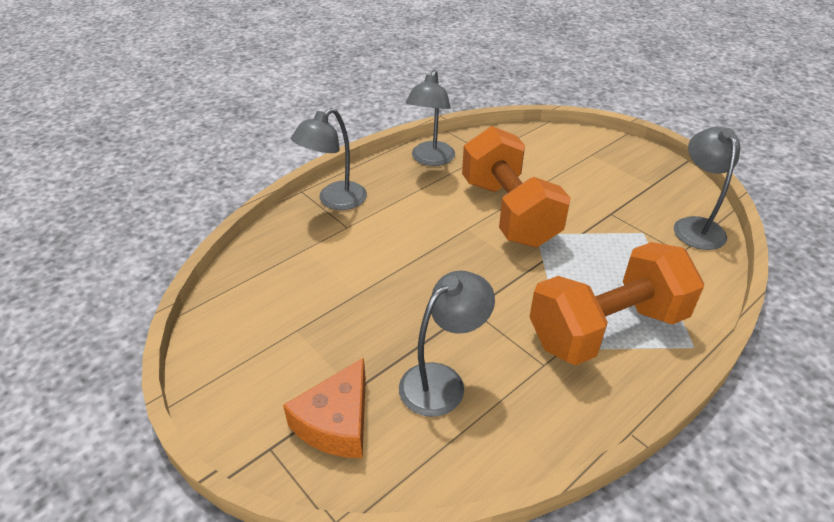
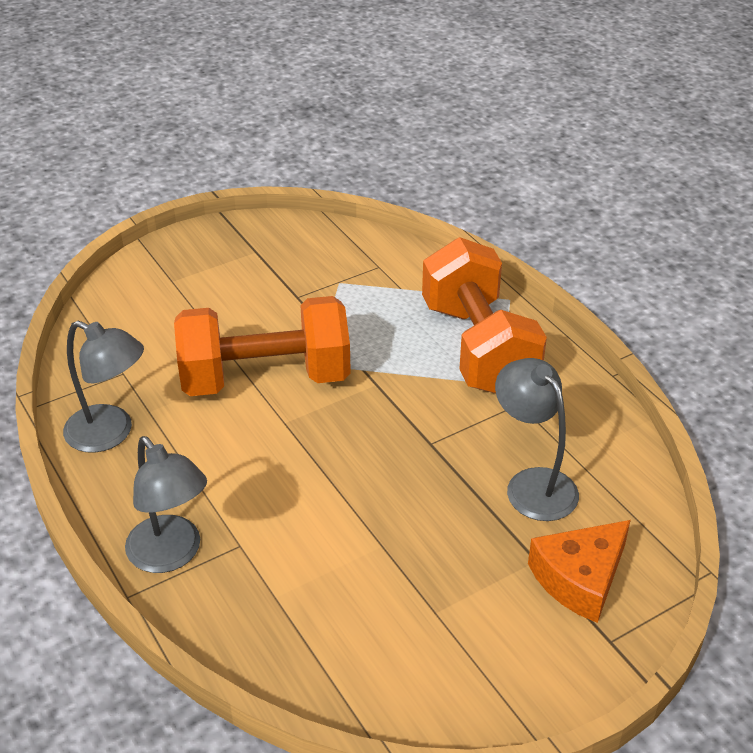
camera: 80 degrees left, 0 degrees up
orange cheese [283,357,366,458] -> orange cheese turned 105 degrees clockwise [528,520,631,623]
grey lamp [674,127,740,250] -> none

